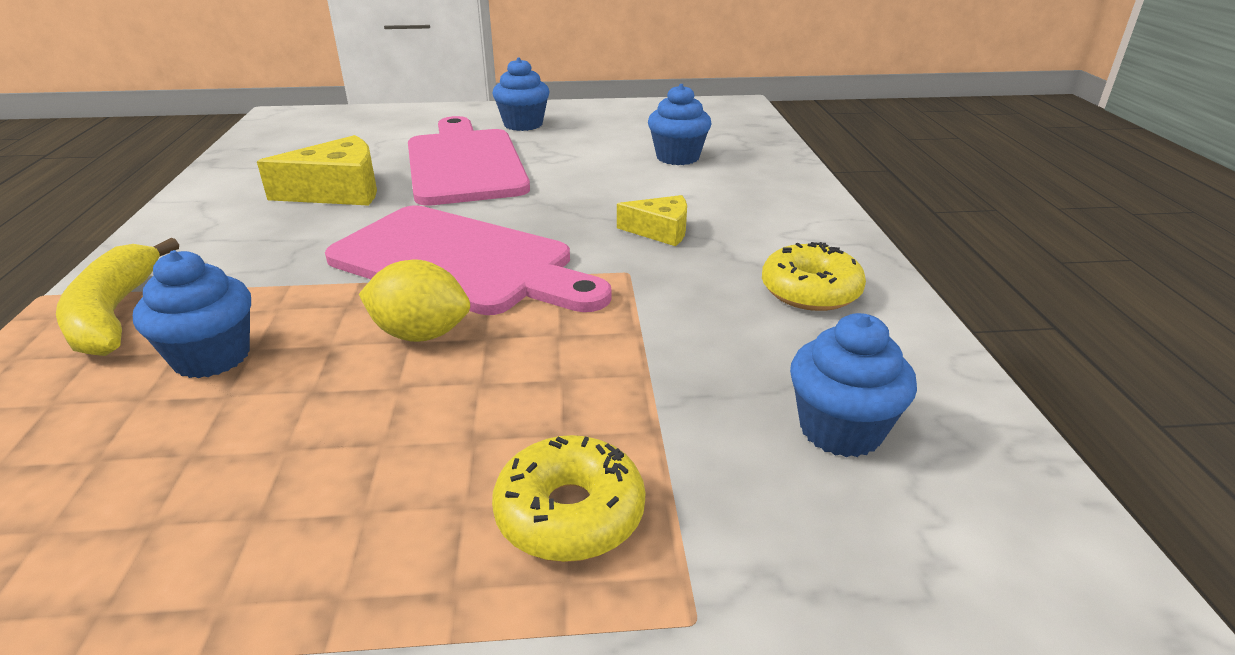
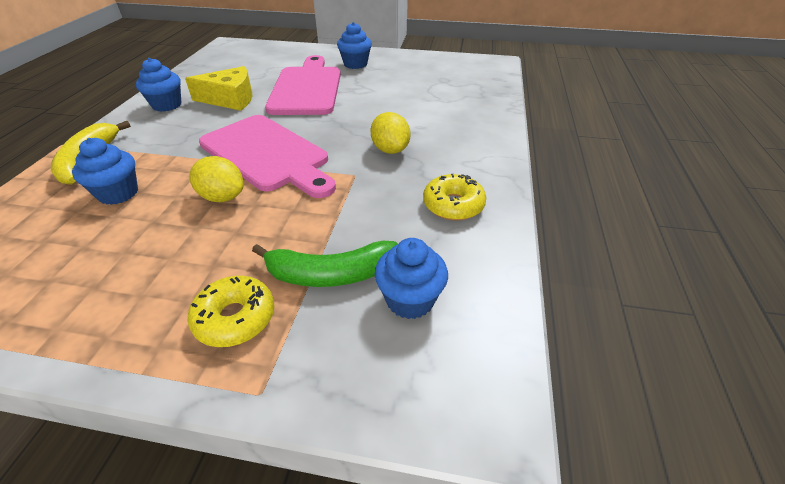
camera: 15 degrees right, 10 degrees up
yellow cheese [617,195,687,246] -> yellow lemon [371,112,411,154]
blue cupcake [648,84,712,165] -> blue cupcake moved to [136,58,181,112]
none -> green banana [252,241,398,287]

